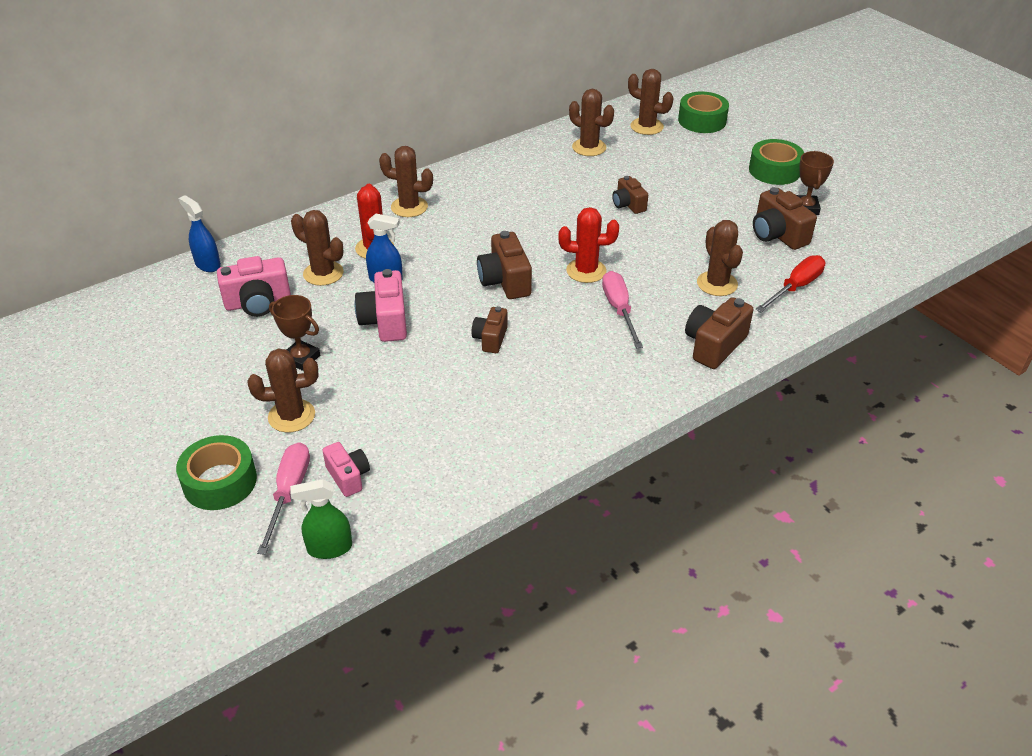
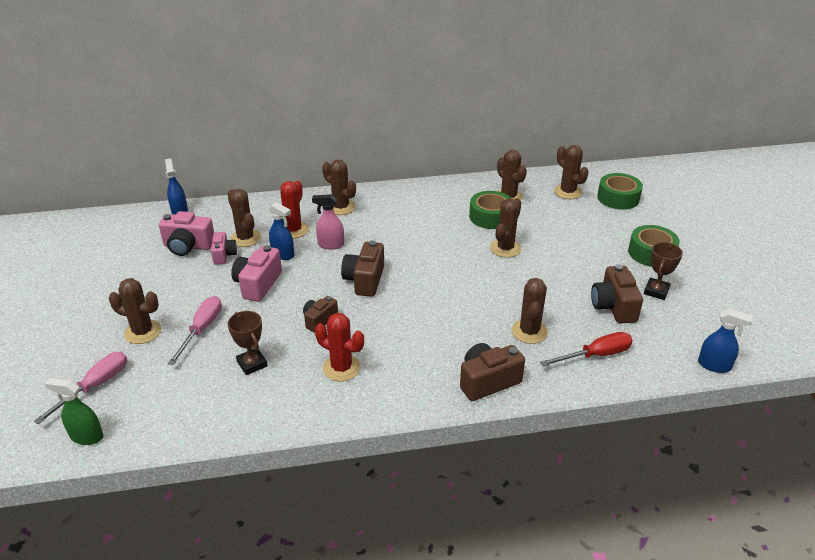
camera: 25 degrees right, 5 degrees down
green tape [176,435,257,510] -> green tape moved to [469,191,512,229]
brown trophy [269,295,320,371] -> brown trophy moved to [228,311,268,375]
pink camera [322,442,370,497] -> pink camera moved to [211,232,237,265]
red cactus [558,207,619,283] -> red cactus moved to [315,313,364,381]
pink screwdriver [602,271,643,348] -> pink screwdriver moved to [168,296,222,365]
brown camera [612,176,648,214] -> brown cactus [490,198,521,258]
none -> pink spray bottle [312,194,344,250]
none -> blue spray bottle [698,309,753,373]

